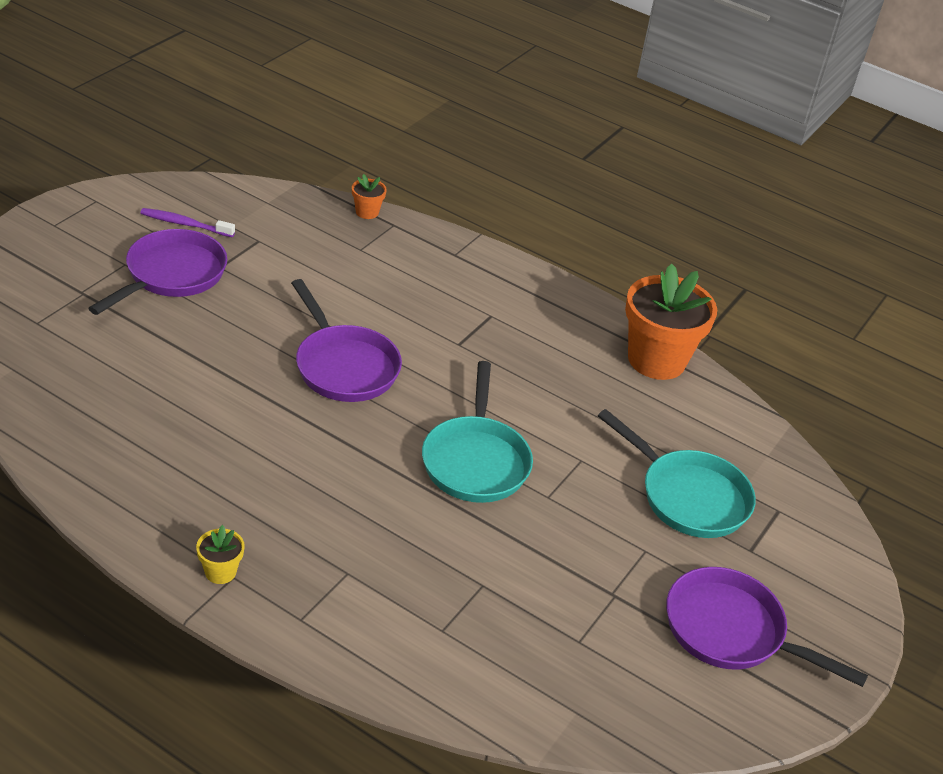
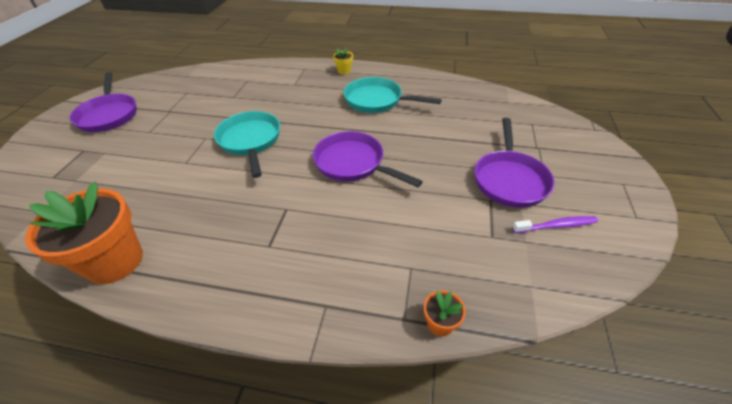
camera: 165 degrees right, 5 degrees up
turquoise pan [598,409,756,538] -> turquoise pan moved to [344,77,442,113]
purple pan [666,567,868,687] -> purple pan turned 60 degrees clockwise [69,72,137,132]

